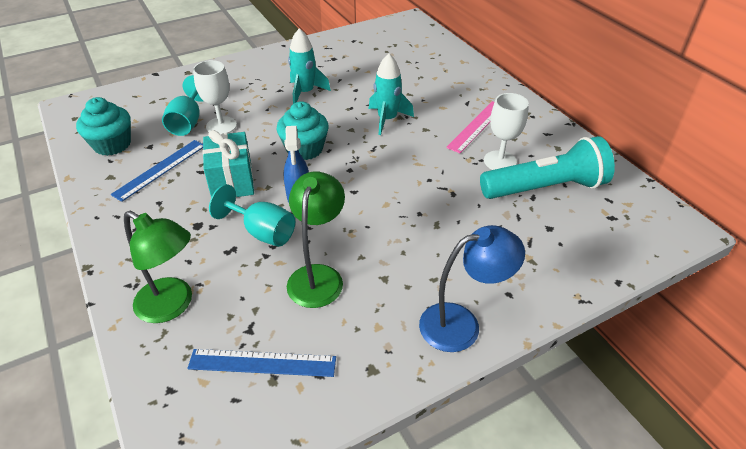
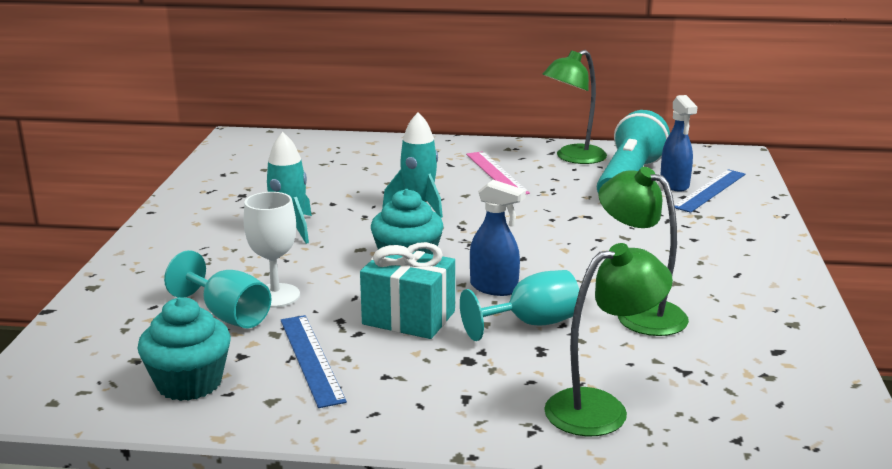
camera: 55 degrees left, 20 degrees down
blue ruler [187,349,336,377] -> blue ruler moved to [674,169,745,213]
blue lamp [419,225,525,352] -> none
white goblet [484,93,529,170] -> none
none -> green lamp [542,50,607,164]
none -> blue spray bottle [660,95,697,192]

